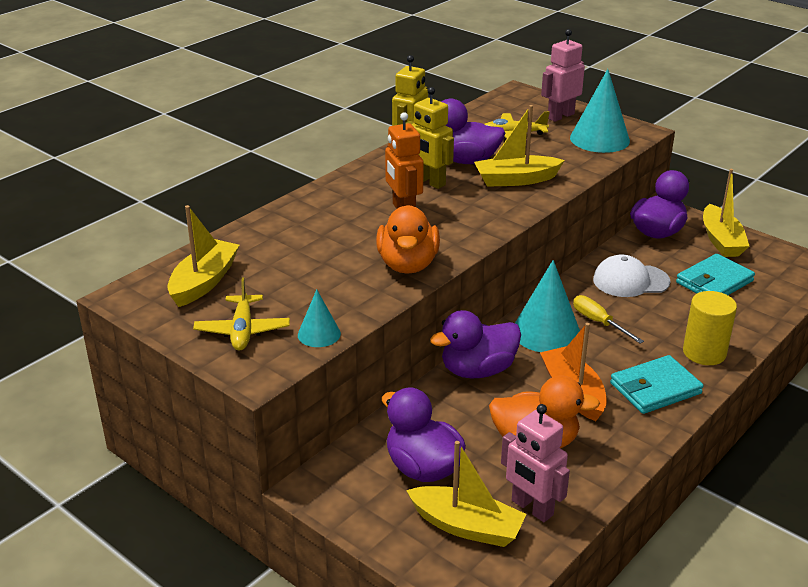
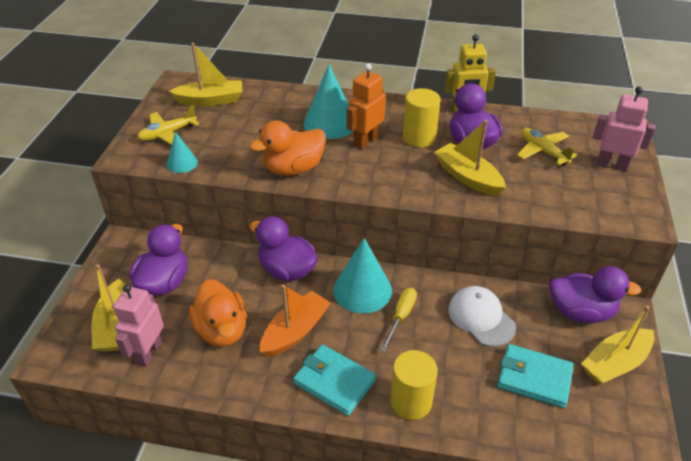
camera: 60 degrees right, 10 degrees up
yellow robot [406,87,454,189] -> yellow cylinder [403,88,440,147]
turquoise cone [570,69,630,153] -> turquoise cone moved to [304,64,354,139]

